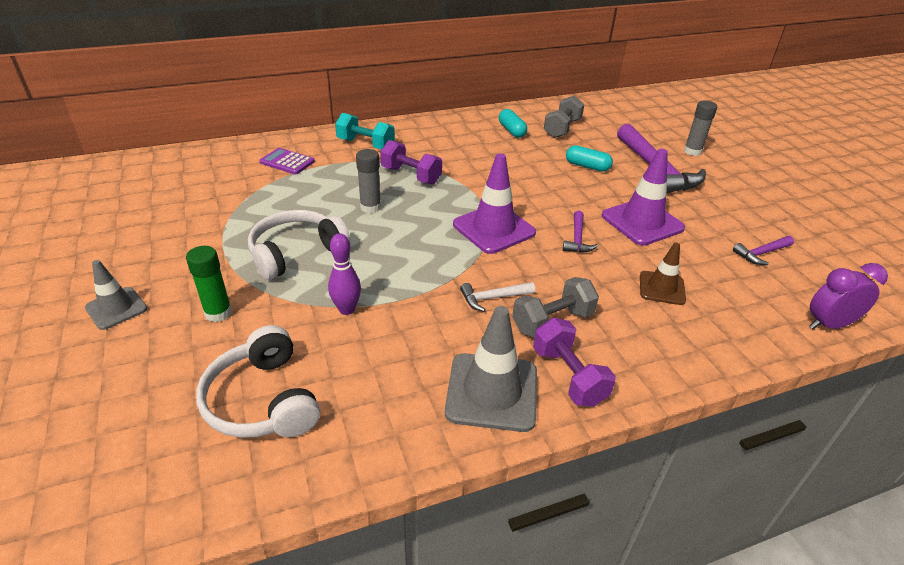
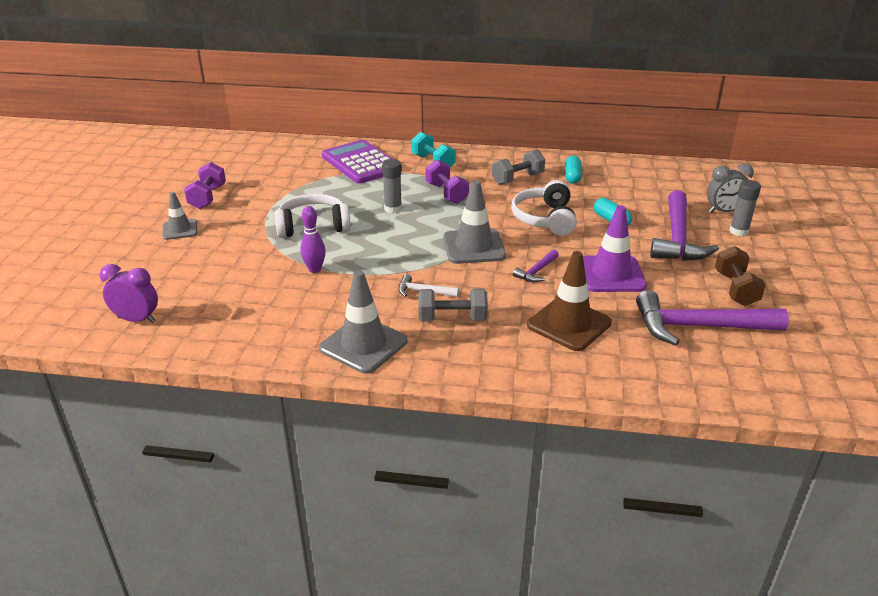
camera: 30 degrees right, 5 degrees down
green glue stick [186,246,232,322] -> none
white headphones [196,325,320,438] -> white headphones moved to [511,180,577,236]
purple calculator [259,148,315,175] -> purple calculator [322,140,402,184], size x1.95
purple traffic cone [453,153,536,254] -> grey traffic cone [443,180,506,264]
purple dumbbell [533,318,616,407] -> purple dumbbell moved to [184,162,226,209]
grey dumbbell [544,95,584,138] -> grey dumbbell moved to [492,150,545,185]
brown traffic cone [640,243,686,305] -> brown traffic cone [527,251,612,351], size x1.67
purple hammer [733,236,794,265] -> purple hammer [636,290,789,345], size x2.18
purple clock [809,263,888,329] -> purple clock moved to [100,264,158,323]
none -> grey clock [707,164,754,213]
none -> brown dumbbell [715,246,766,306]

